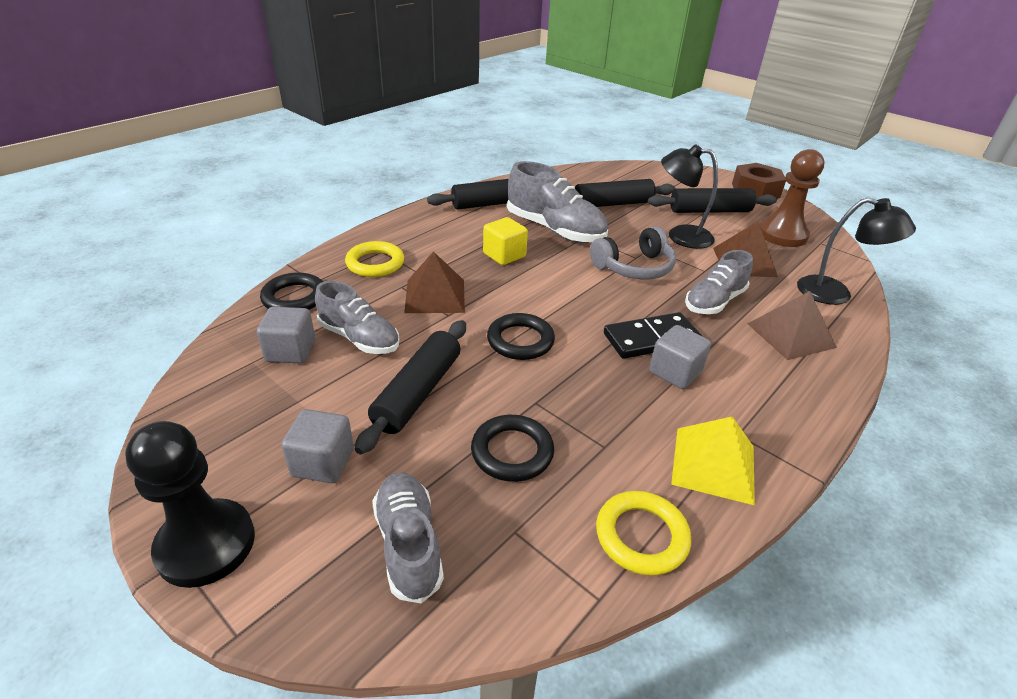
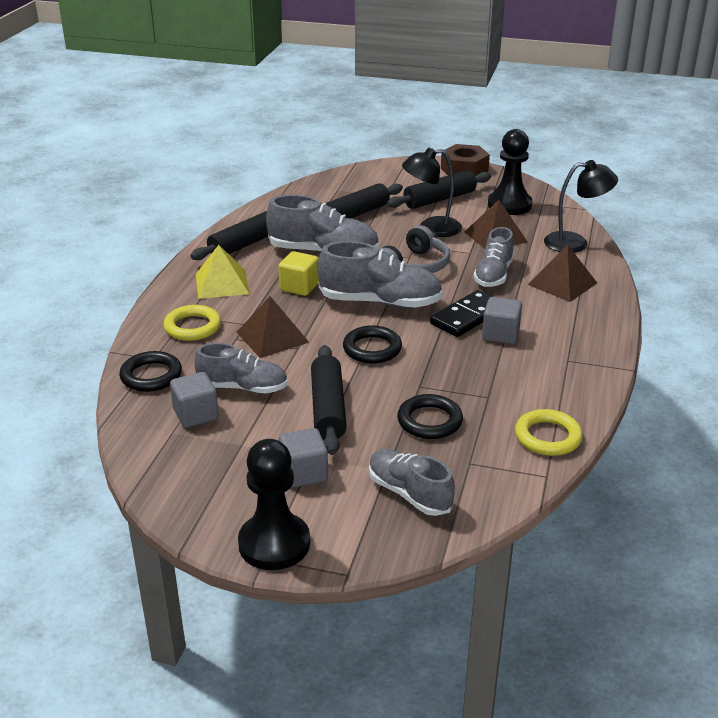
camera: 25 degrees left, 5 degrees down
yellow pyramid [671,416,755,505] -> yellow pyramid moved to [196,245,249,299]
brown pawn [759,149,824,247] -> black pawn [488,129,532,215]
none -> grey shoe [318,241,443,308]

